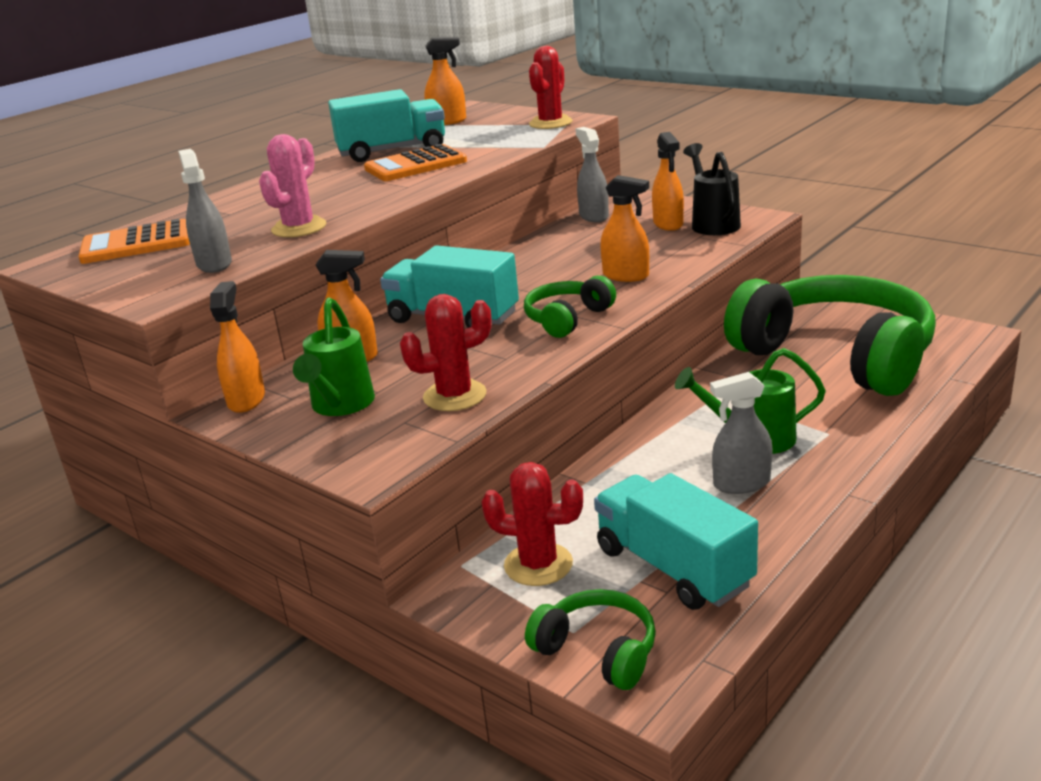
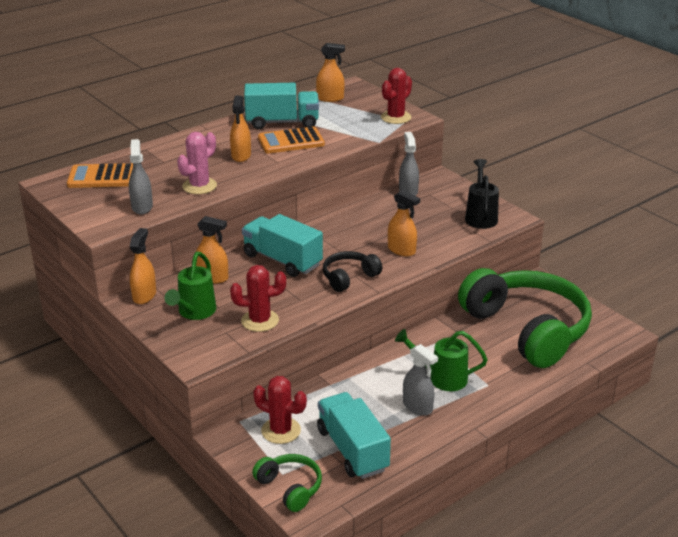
camera: 10 degrees right, 5 degrees up
green headphones [524,276,616,338] -> black headphones [323,251,382,292]
orange spray bottle [652,132,684,231] -> orange spray bottle moved to [230,96,251,162]
grey spray bottle [710,372,773,494] -> grey spray bottle turned 135 degrees counterclockwise [403,344,438,416]

